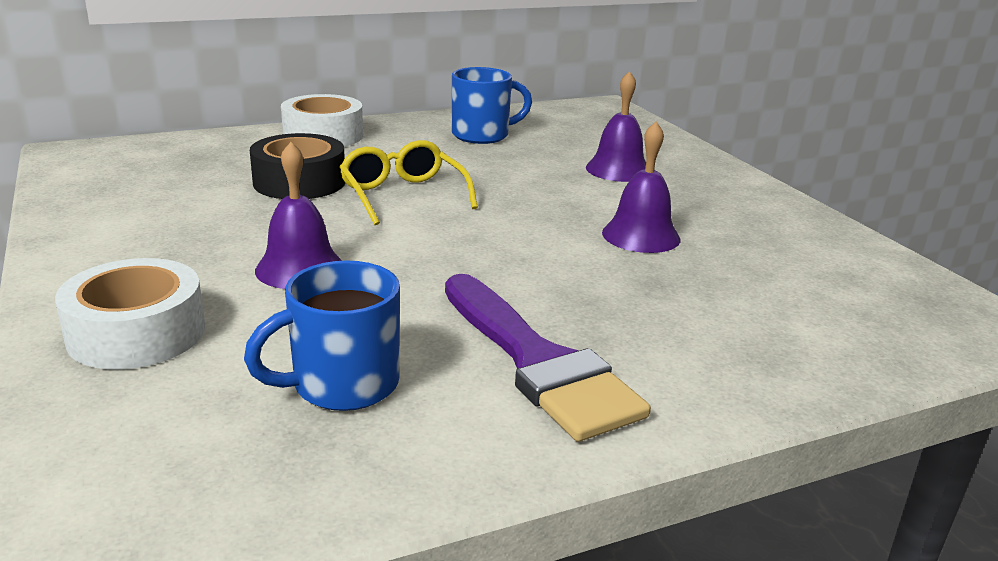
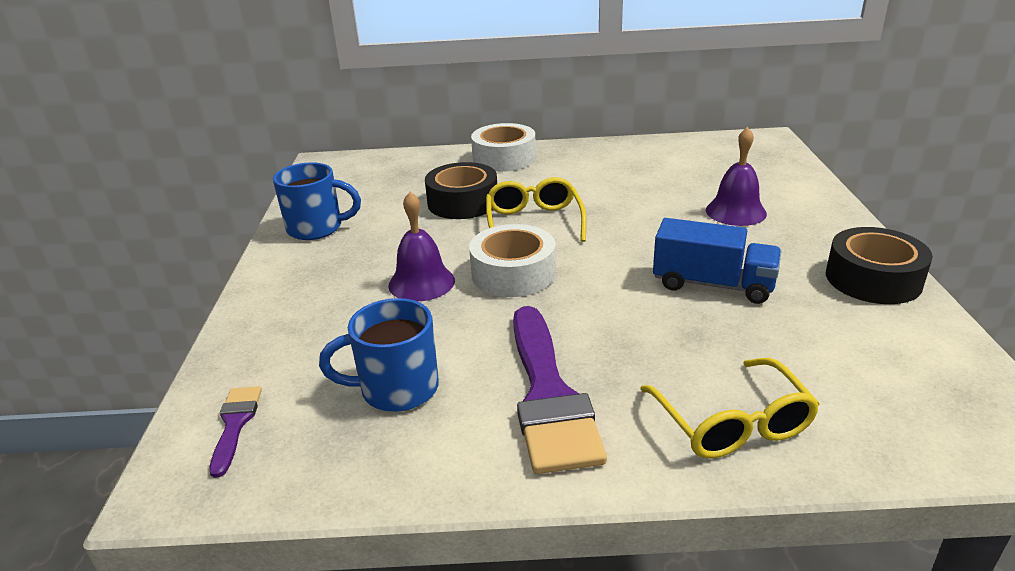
camera: 25 degrees right, 5 degrees up
white tape [55,258,205,370] -> white tape moved to [469,224,556,297]
blue mug [452,67,532,144] -> blue mug moved to [273,162,361,240]
purple bell [602,122,680,253] -> blue truck [653,218,781,304]
none -> purple brush [209,386,262,478]
none -> yellow glasses [640,358,820,458]
none -> black tape [826,227,933,304]

